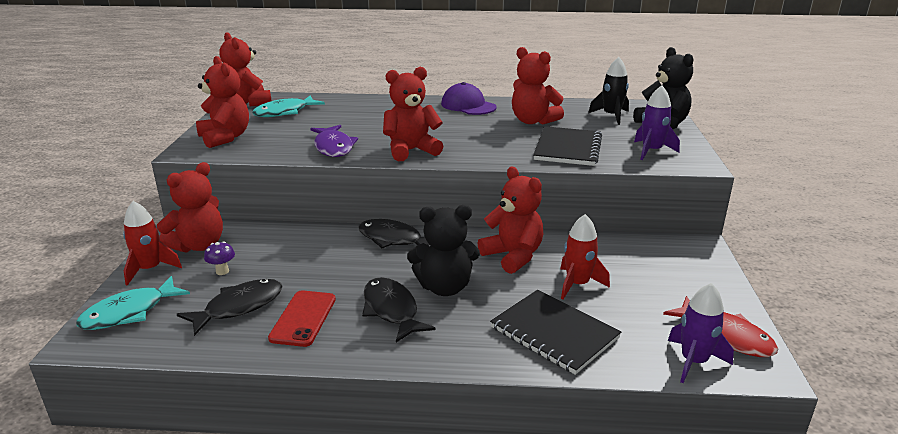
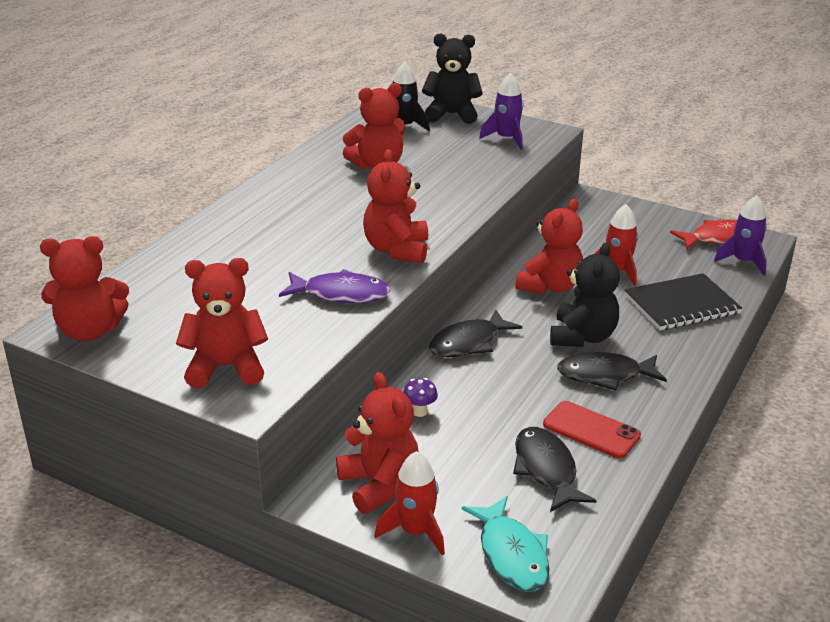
camera: 65 degrees left, 5 degrees up
purple mushroom [204,241,235,275] -> purple mushroom moved to [403,378,438,417]
turquoise fish [252,96,325,117] -> none
purple cap [441,82,497,115] -> none
red teddy bear [478,167,543,274] -> red teddy bear turned 135 degrees clockwise [515,199,583,294]
black notebook [533,126,602,166] -> none

